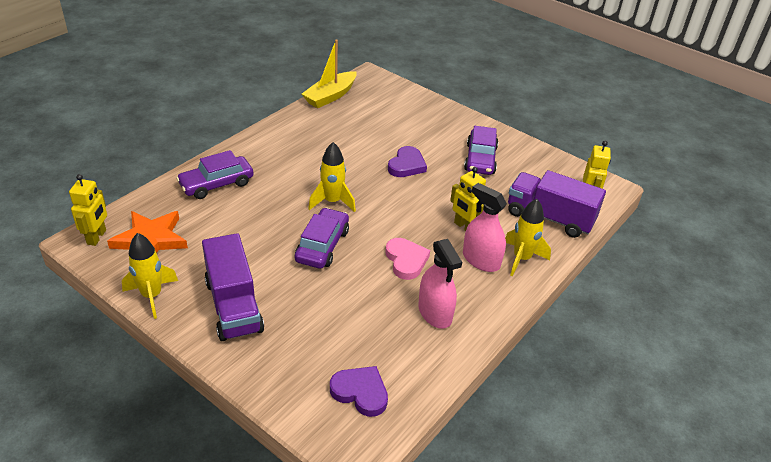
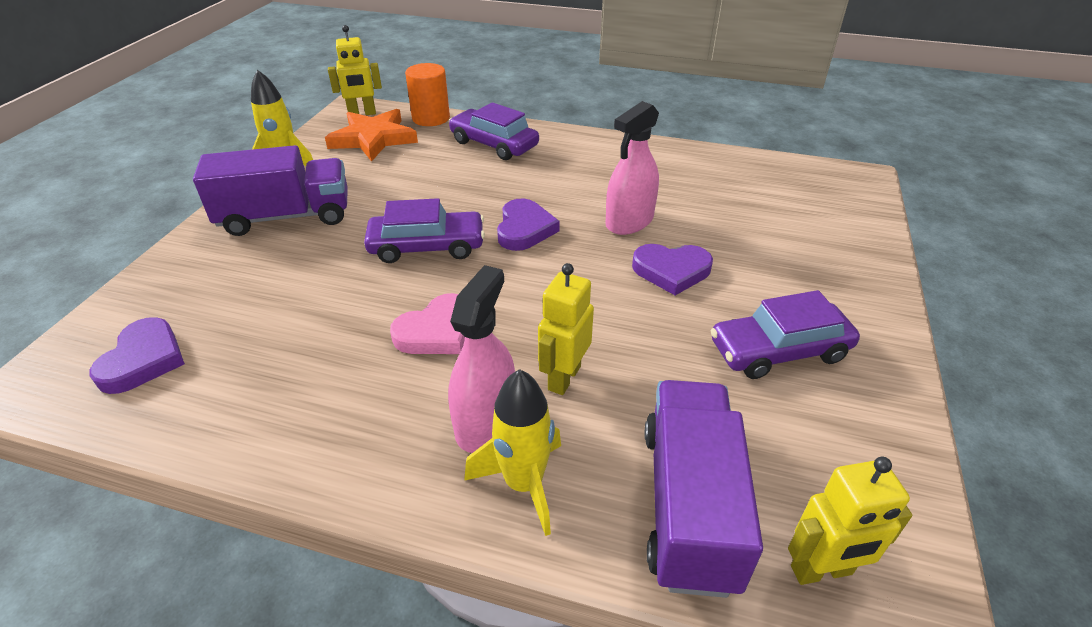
camera: 70 degrees right, 0 degrees up
purple truck [202,233,264,341] -> purple truck turned 150 degrees counterclockwise [193,145,348,236]
yellow boat [302,40,357,108] -> none
yellow rocket [308,142,356,212] -> purple heart [497,198,560,251]
pink spray bottle [418,239,462,329] -> pink spray bottle moved to [605,101,659,235]
none -> orange cylinder [405,63,450,126]

